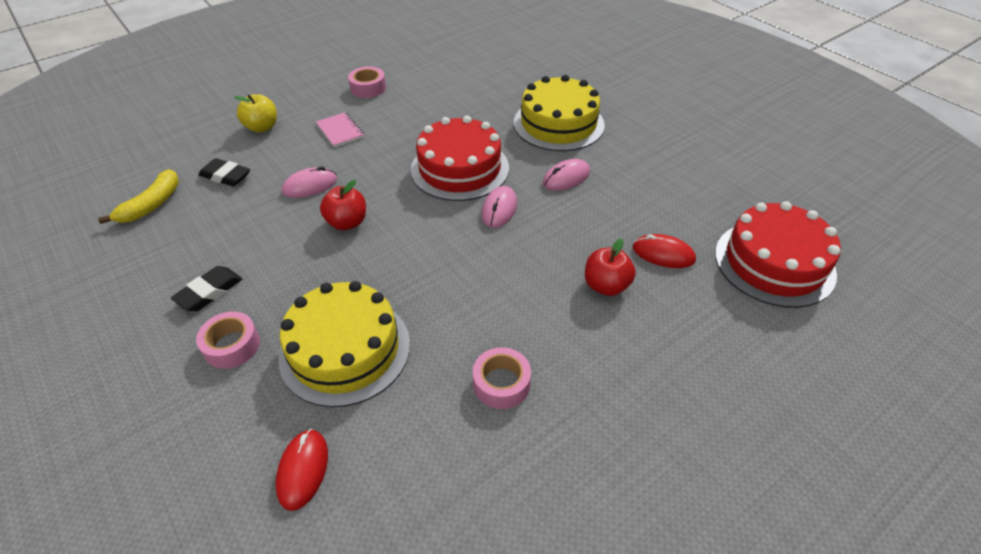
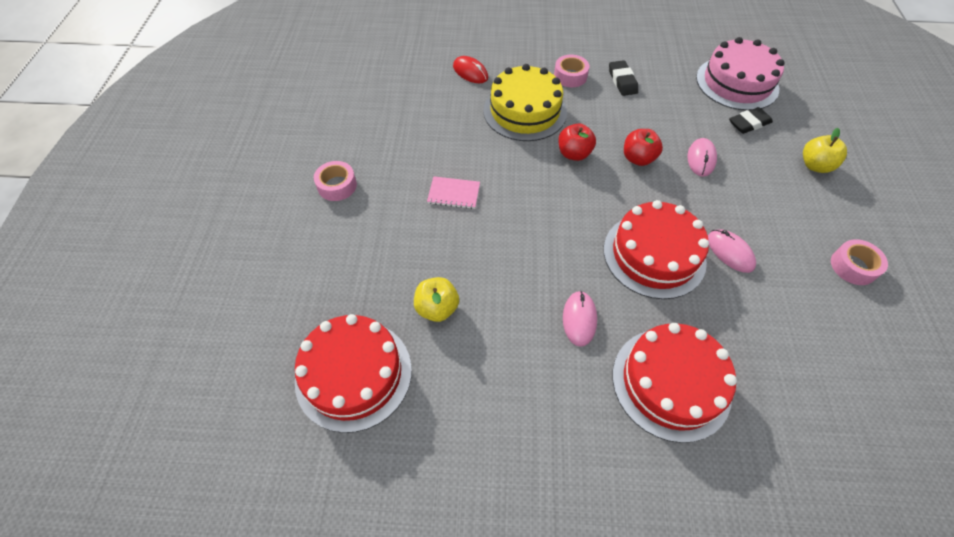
camera: 130 degrees right, 10 degrees up
yellow banana [98,169,179,224] -> pink cake [696,37,785,111]
pink notebook [316,112,364,147] -> pink notebook moved to [427,176,480,209]
pink tape [473,347,531,409] -> pink tape moved to [314,161,357,201]
pink mouse [482,186,517,228] -> pink mouse moved to [708,229,756,273]
yellow cake [514,75,605,151] -> red cake [613,323,737,443]
red apple [585,238,636,296] -> red apple moved to [558,123,596,161]
red mouse [633,234,696,268] -> yellow apple [414,277,459,322]

